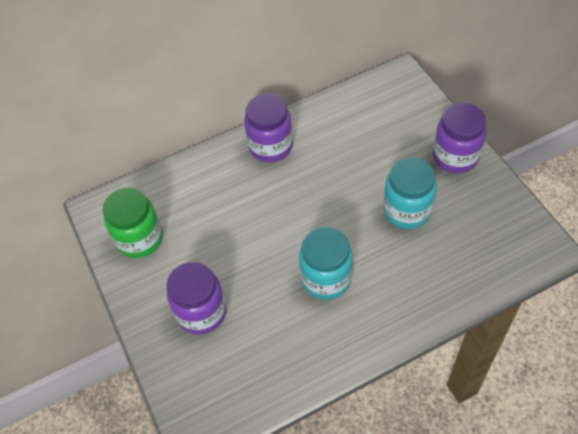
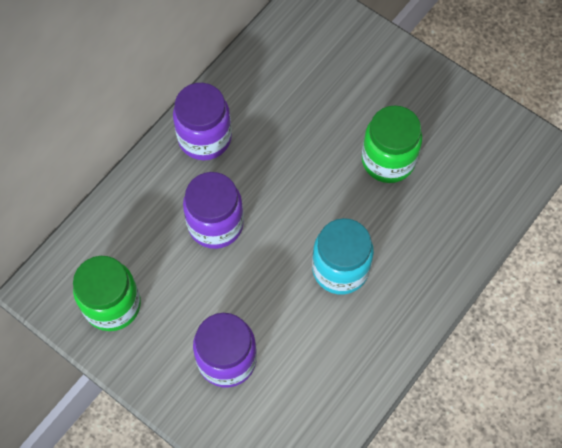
camera: 30 degrees left, 10 degrees up
turquoise jar [384,157,437,229] -> green jar [362,105,422,183]
purple jar [433,103,487,173] -> purple jar moved to [183,172,244,249]

